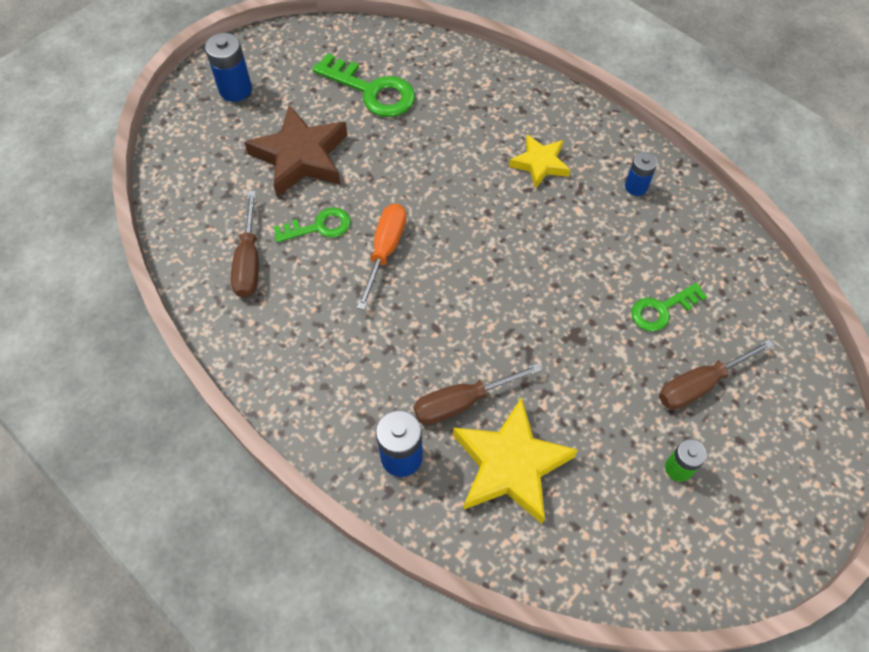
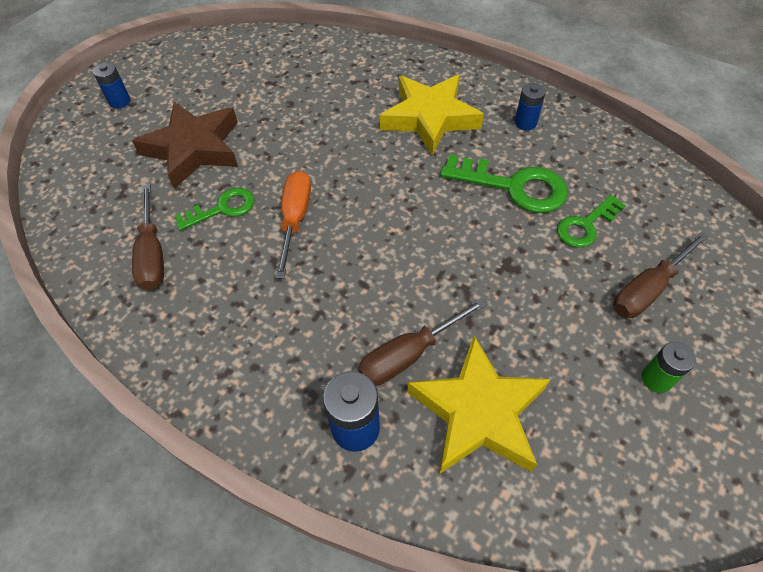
camera: 10 degrees left, 5 degrees down
blue battery [205,33,252,102] -> blue battery [93,63,130,108], size x0.65
green key [312,53,415,117] -> green key moved to [440,154,568,213]
yellow star [509,134,571,189] -> yellow star [380,75,484,156], size x1.69

